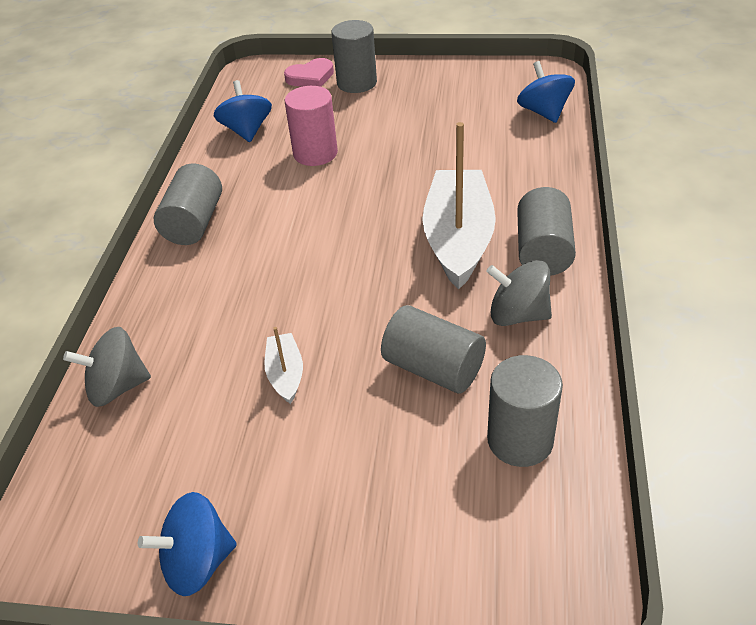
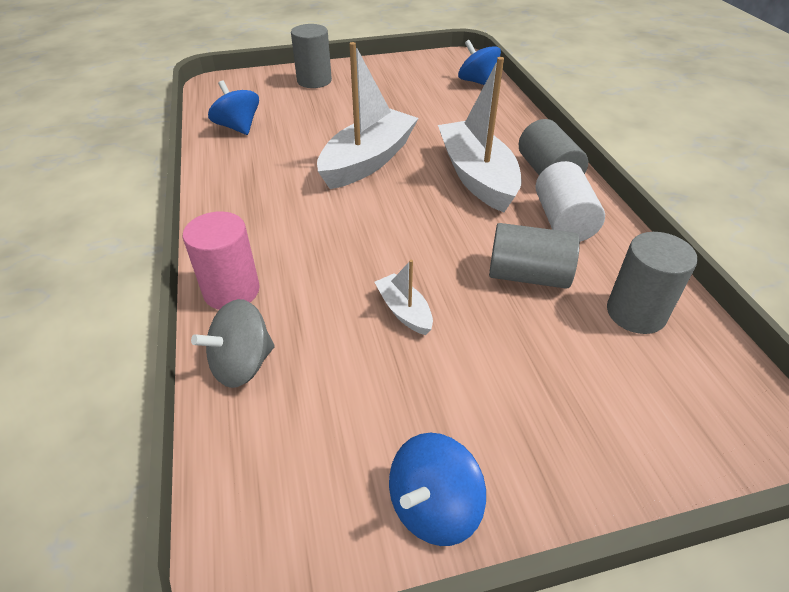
camera: 25 degrees left, 0 degrees up
grey cylinder [154,164,222,245] -> none
pink heart [284,58,334,87] -> none
pink cylinder [285,86,338,166] -> pink cylinder moved to [183,211,260,310]
grey spinning top [486,260,552,326] -> white cylinder [536,161,605,242]
none -> white boat [317,42,419,189]

